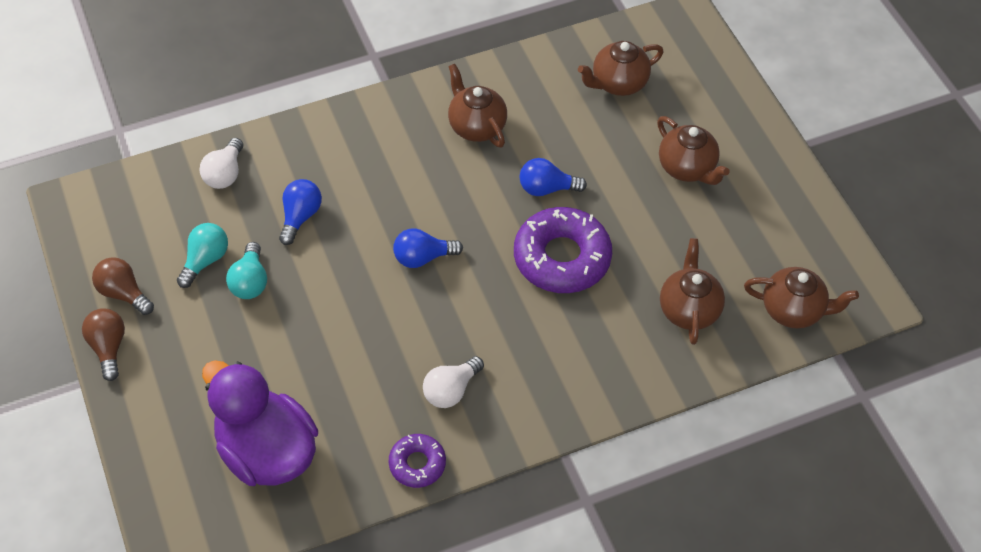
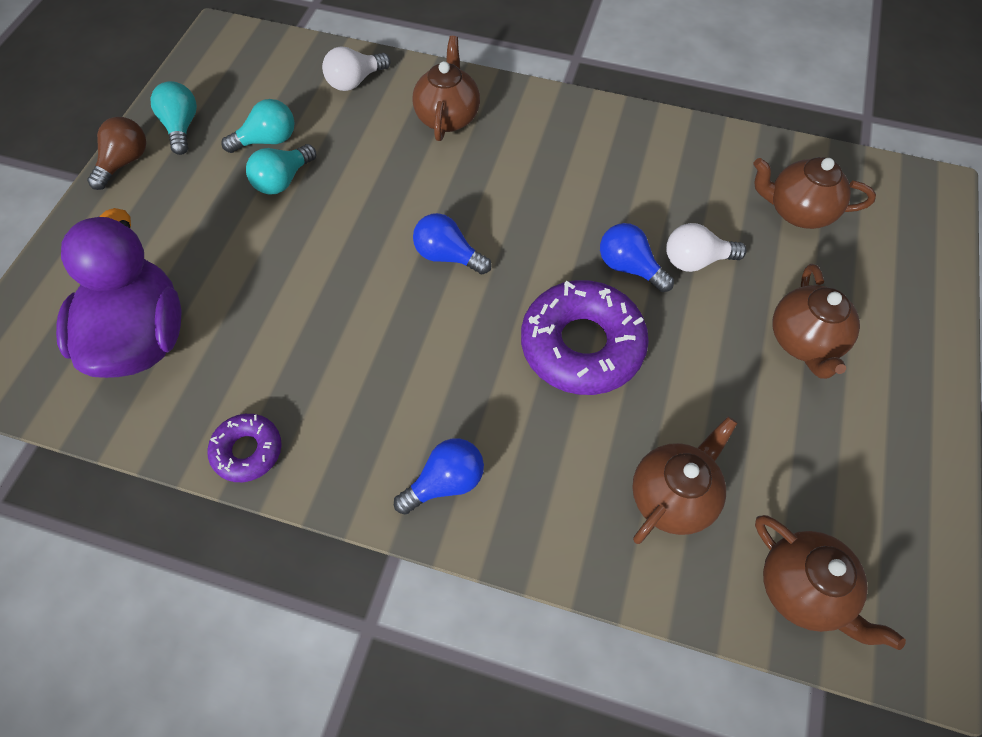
camera: 40 degrees right, 5 degrees up
brown light bulb [92,257,154,315] -> turquoise light bulb [150,81,197,155]
blue light bulb [279,179,322,245] -> blue light bulb moved to [394,438,484,515]
white light bulb [423,356,484,408] -> white light bulb moved to [666,223,747,272]
brown teapot [448,64,507,148] -> brown teapot moved to [412,36,480,141]

